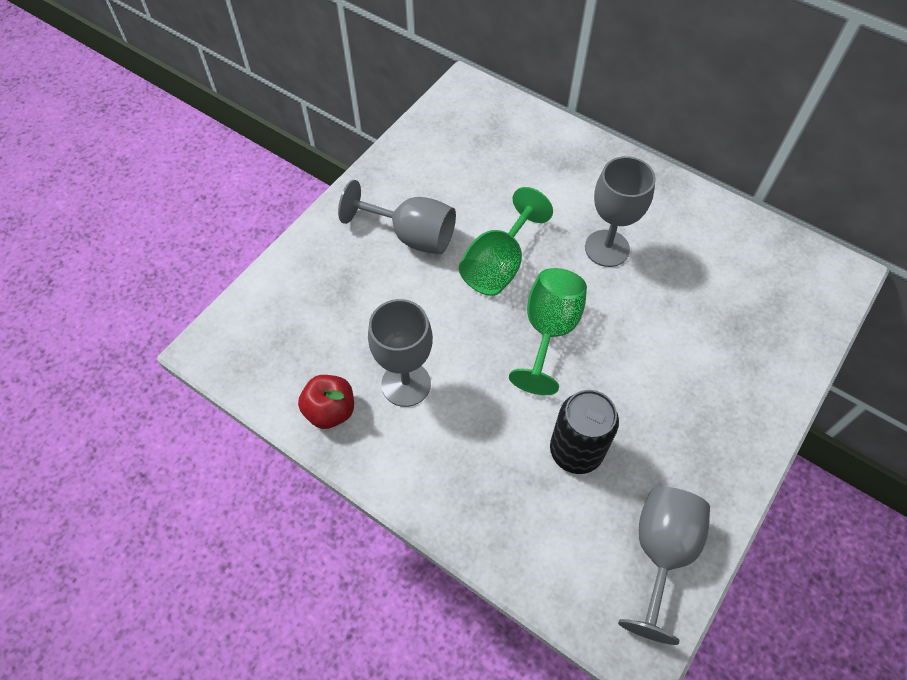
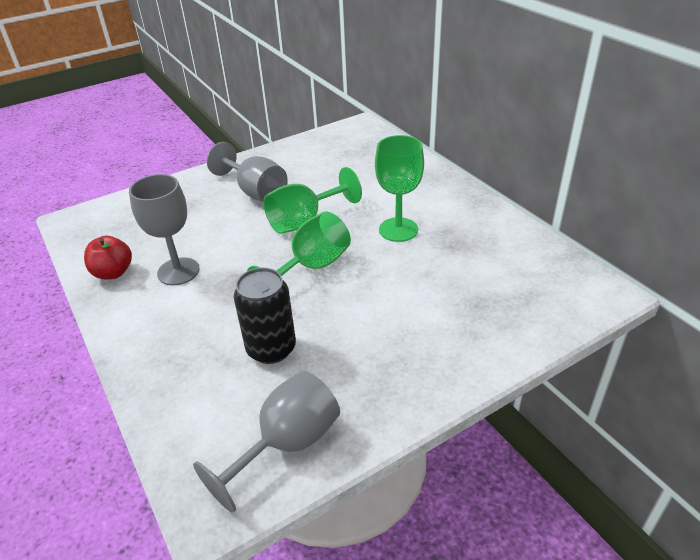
camera: 25 degrees right, 20 degrees down
grey goblet [585,156,656,267] -> green goblet [375,135,424,242]

